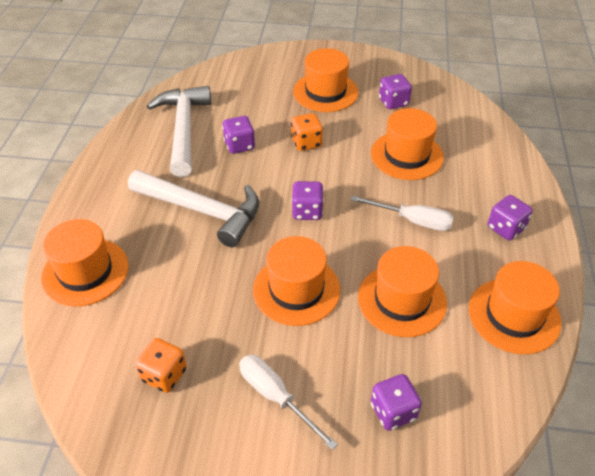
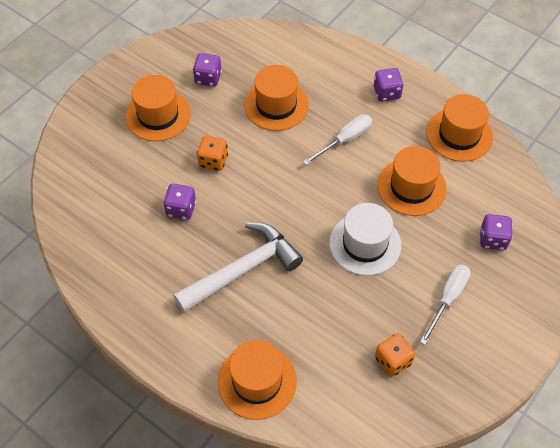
camera: 60 degrees left, 10 degrees up
white hammer [147,86,211,177] -> none
white screwdriver [239,355,338,450] -> white screwdriver turned 135 degrees clockwise [420,264,471,345]
orange hat [253,236,340,326] -> white hat [329,203,401,276]
purple dice [291,181,324,220] -> none

